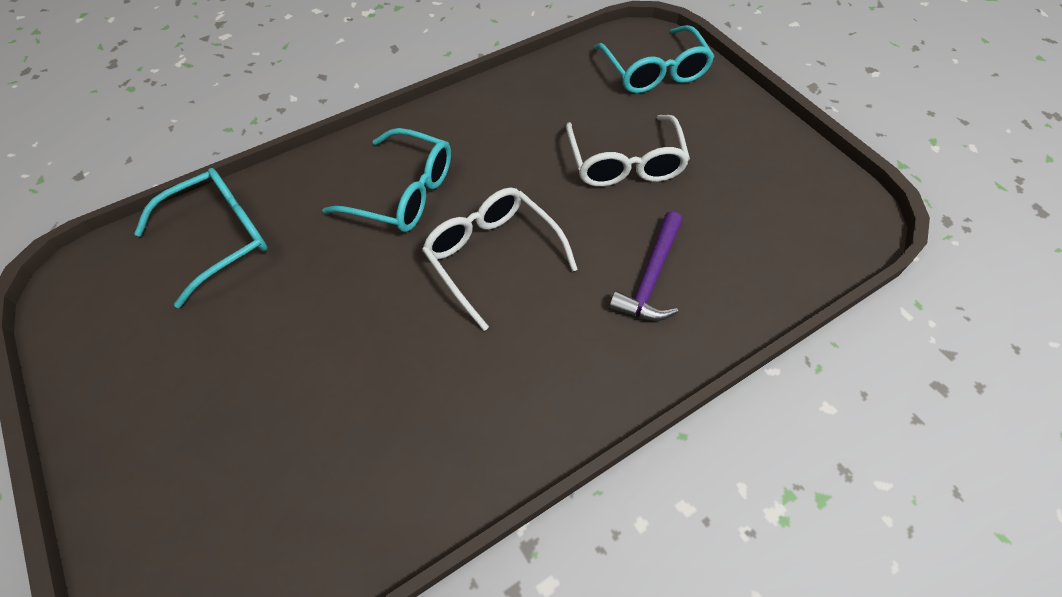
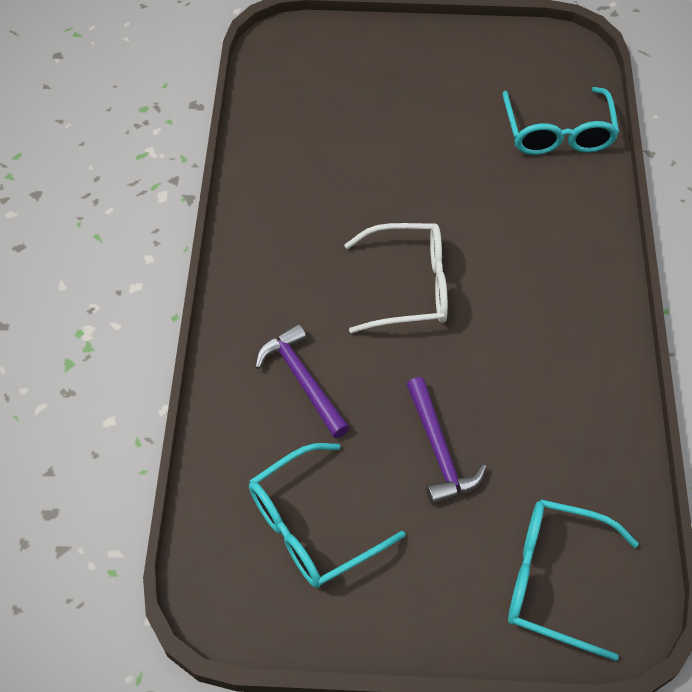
camera: 125 degrees right, 0 degrees up
turquoise glasses [322,128,451,232] -> turquoise glasses moved to [249,443,405,588]
white glasses [566,115,690,187] -> purple hammer [406,377,487,505]

